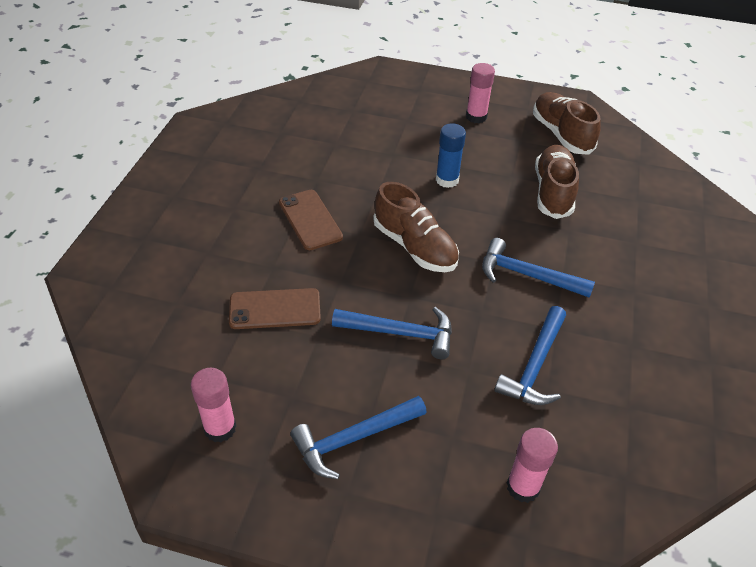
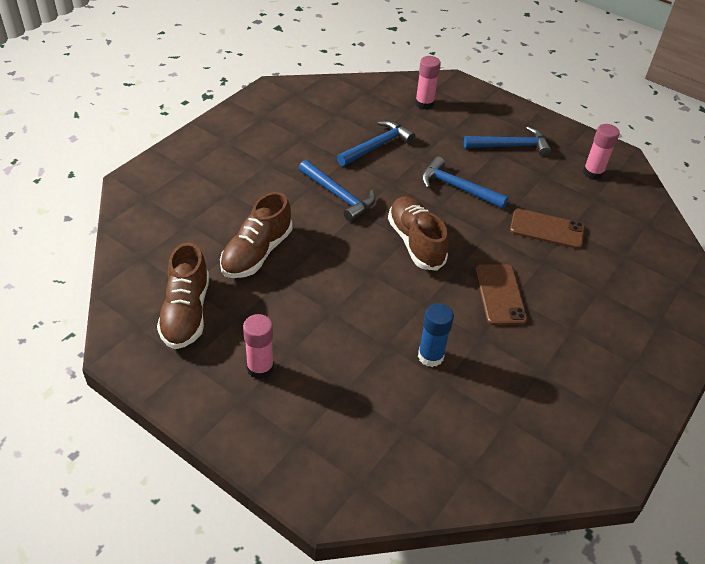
camera: 160 degrees left, 0 degrees up
blue glue stick [436,124,466,188] -> blue glue stick moved to [418,303,454,367]

